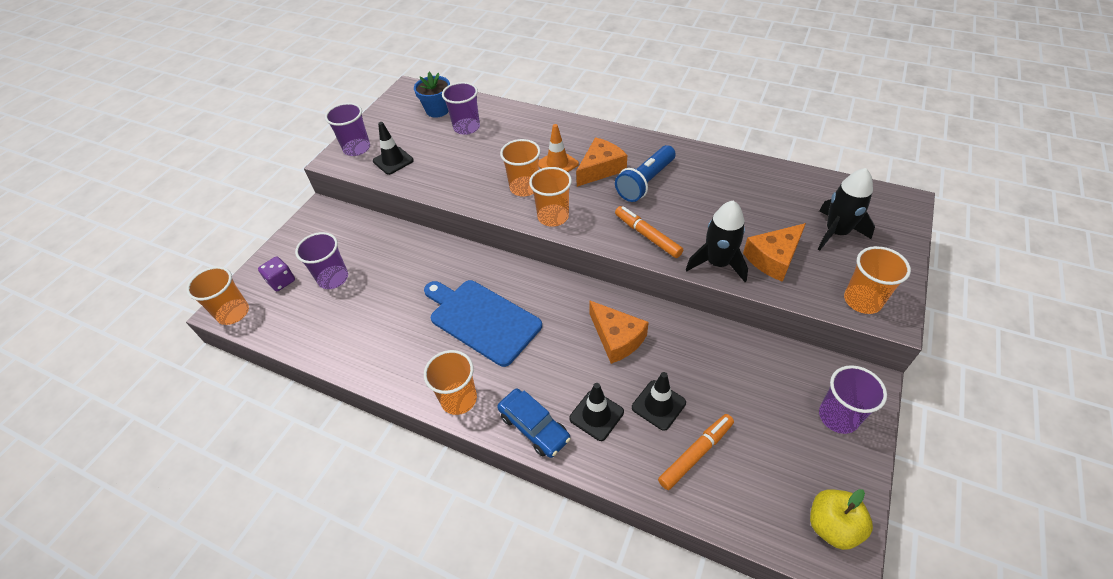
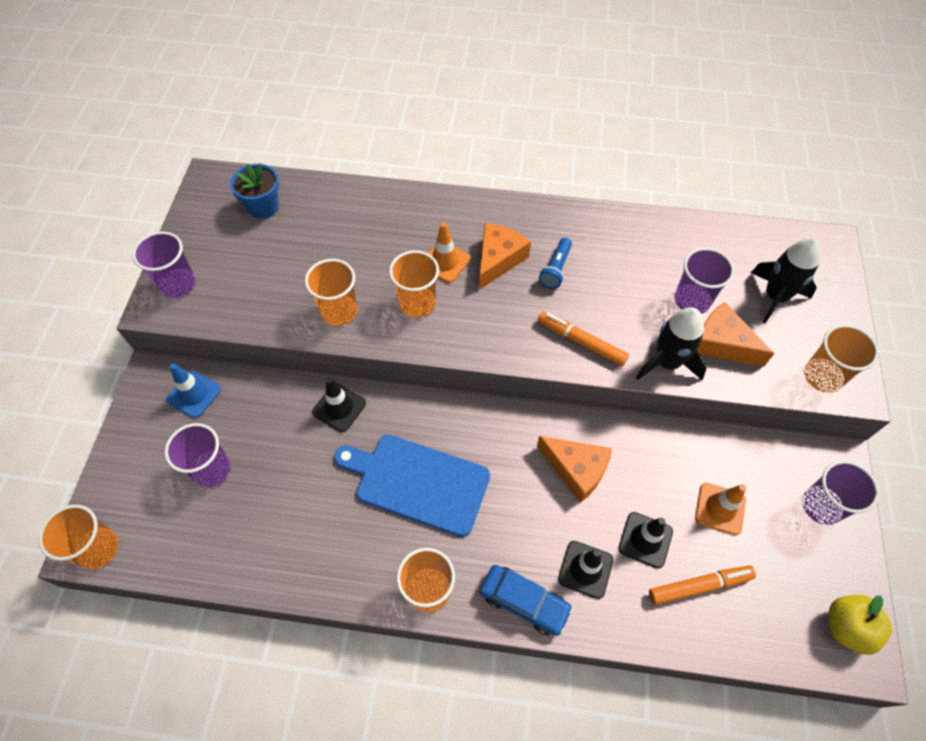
camera: 20 degrees left, 10 degrees up
purple dice [258,257,295,291] -> none
black traffic cone [373,122,414,175] -> black traffic cone moved to [312,377,366,432]
purple cup [442,82,480,135] -> purple cup moved to [675,248,734,314]
orange cup [529,167,572,227] -> orange cup moved to [305,259,357,326]
blue flashlight [615,145,675,202] -> blue flashlight [539,238,572,289], size x0.62
orange marker [658,414,734,490] -> orange marker turned 45 degrees clockwise [649,565,756,605]
orange cheese [743,223,806,282] -> orange cheese turned 90 degrees clockwise [697,302,774,366]
none -> blue traffic cone [166,363,221,418]
none -> orange traffic cone [695,483,746,535]

